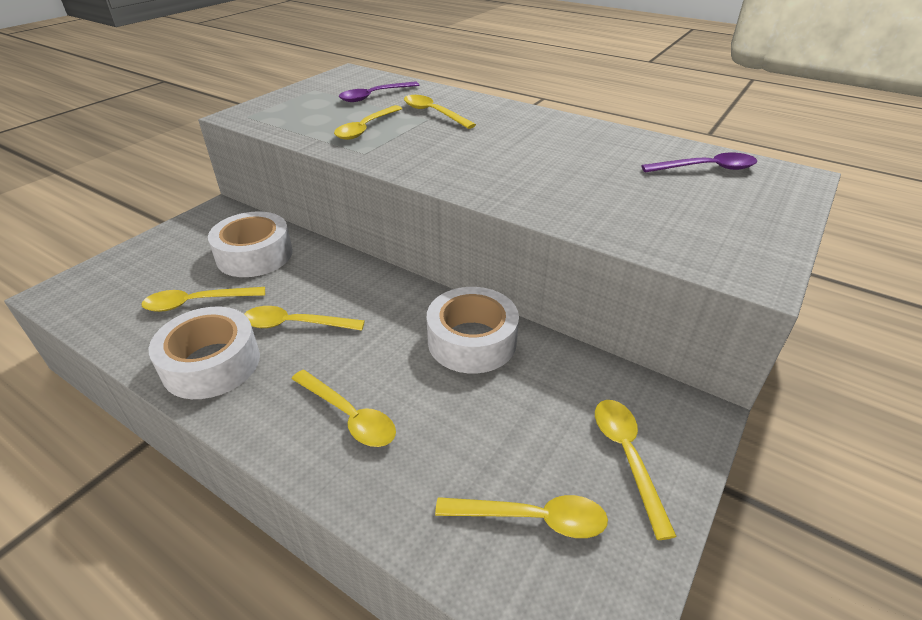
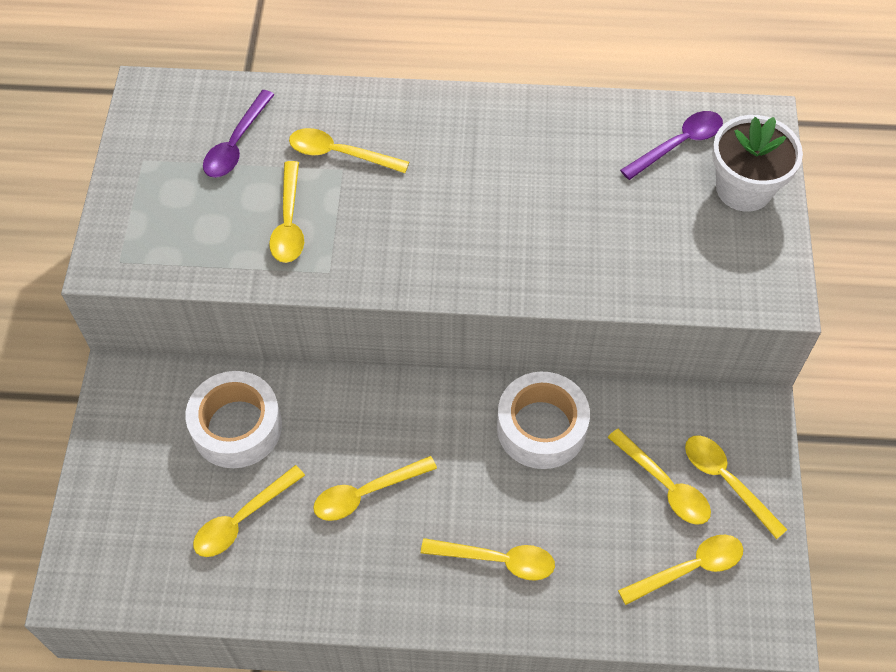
camera: 30 degrees left, 20 degrees up
white tape [149,307,260,399] -> none
none -> yellow spoon [607,428,711,525]
none -> white flower pot [712,115,803,212]

